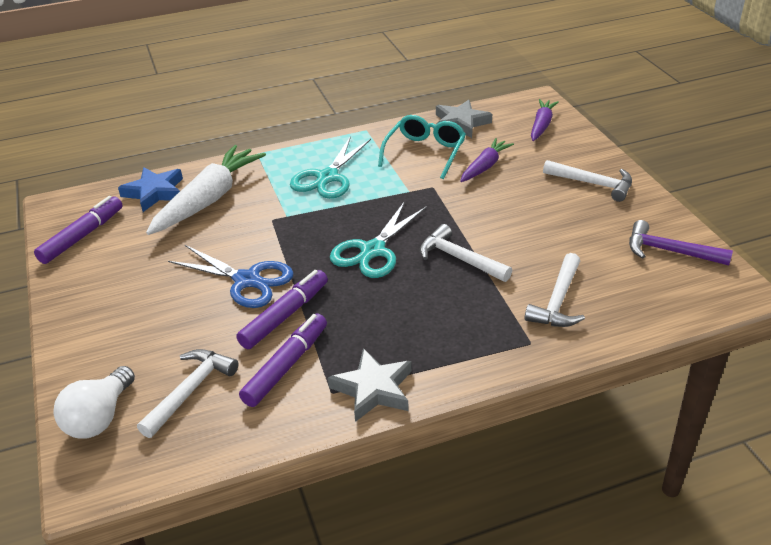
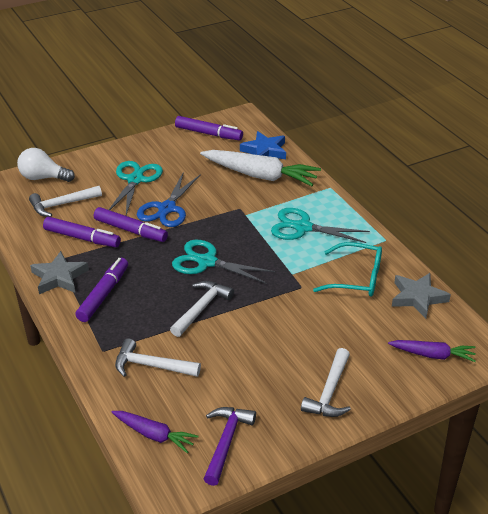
camera: 80 degrees right, 0 degrees up
white hammer [137,349,239,438] -> white hammer turned 135 degrees clockwise [29,186,102,217]
purple carrot [460,138,514,182] -> purple carrot moved to [112,411,198,453]
none -> purple marker [75,258,128,322]
none -> turquoise scissors [109,161,163,215]

